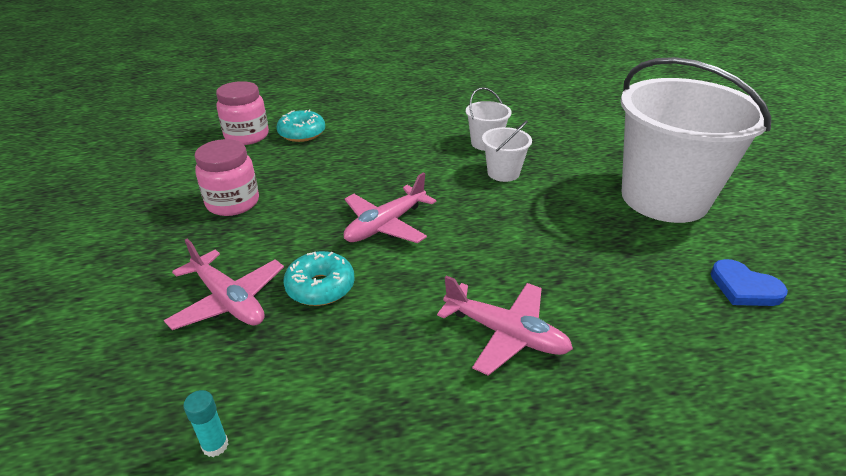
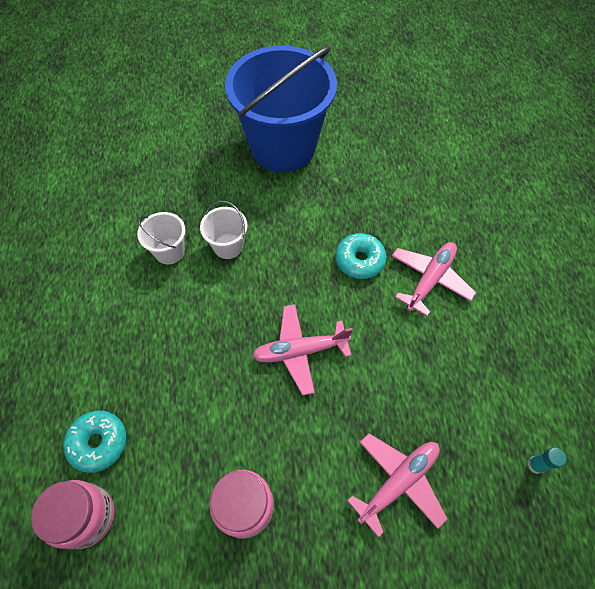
camera: 85 degrees left, 25 degrees up
turquoise donut [283,251,355,306] -> turquoise donut moved to [335,233,386,279]
pink plane [344,172,436,243] -> pink plane turned 120 degrees clockwise [252,304,353,396]
white bucket [621,57,771,223] -> blue bucket [225,45,337,172]
blue heart [711,259,788,306] -> none

